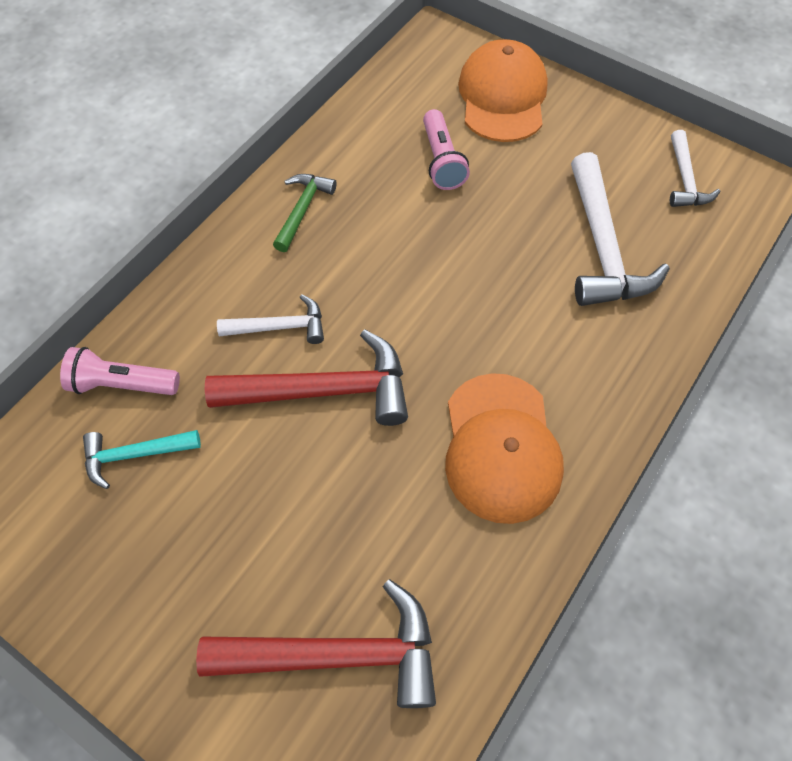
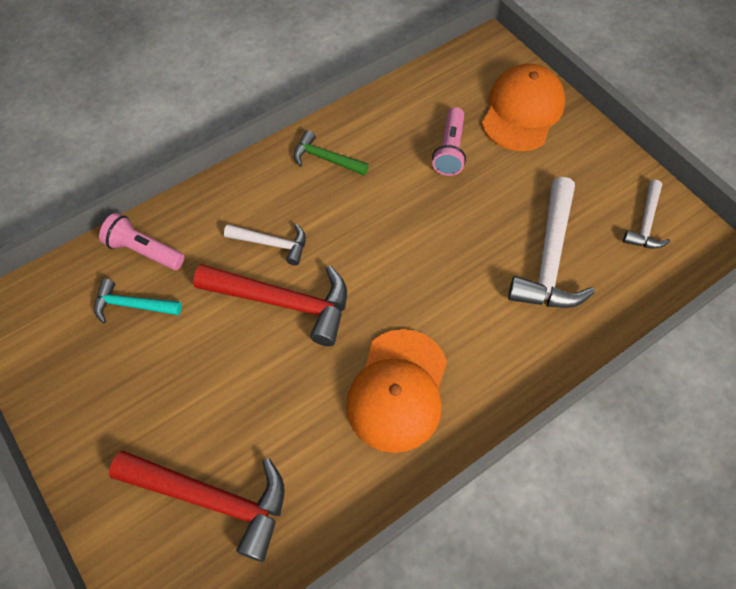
camera: 20 degrees right, 0 degrees up
green hammer [273,174,337,252] -> green hammer turned 105 degrees counterclockwise [294,130,369,175]

